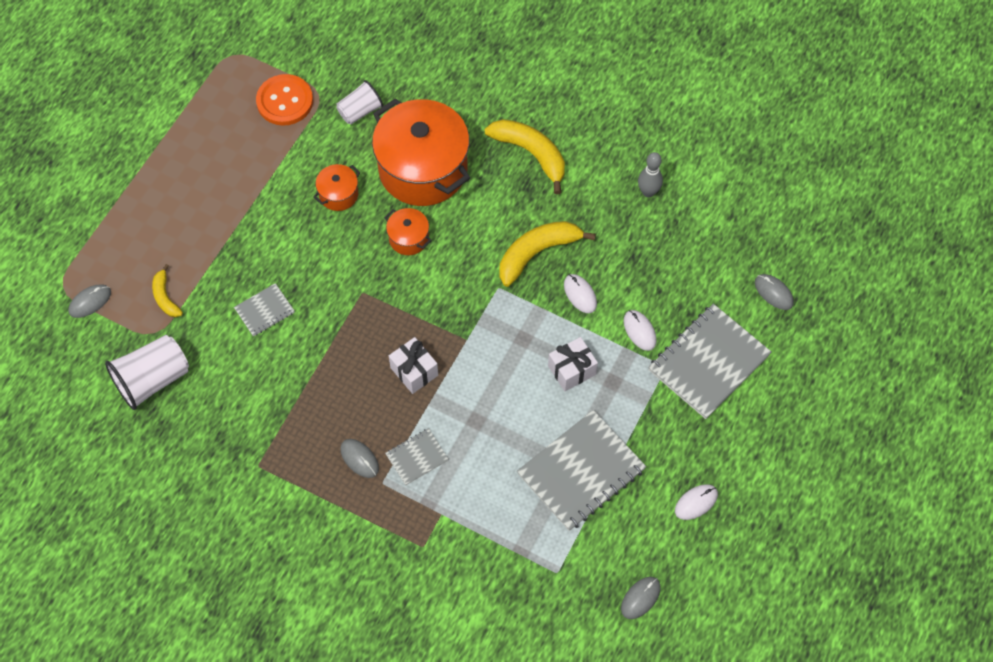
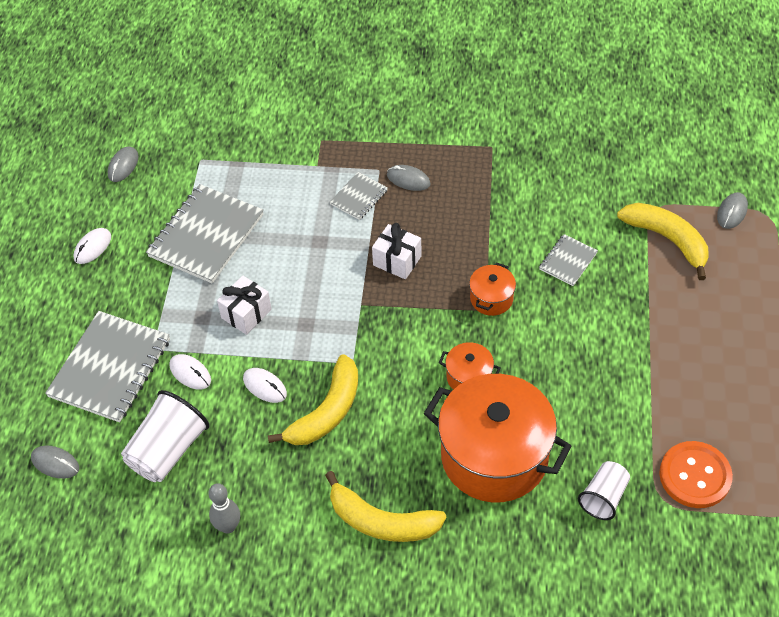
camera: 160 degrees right, 10 degrees down
white cup [105,335,189,410] -> white cup moved to [121,390,209,482]
yellow banana [152,264,183,317] -> yellow banana [617,203,709,280], size x1.81
orange pot [313,164,361,211] -> orange pot moved to [469,263,516,316]

